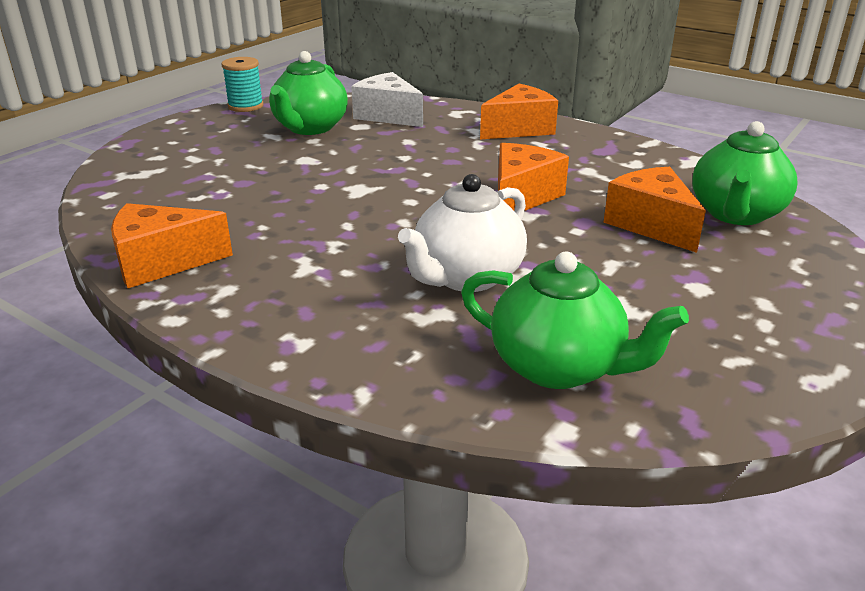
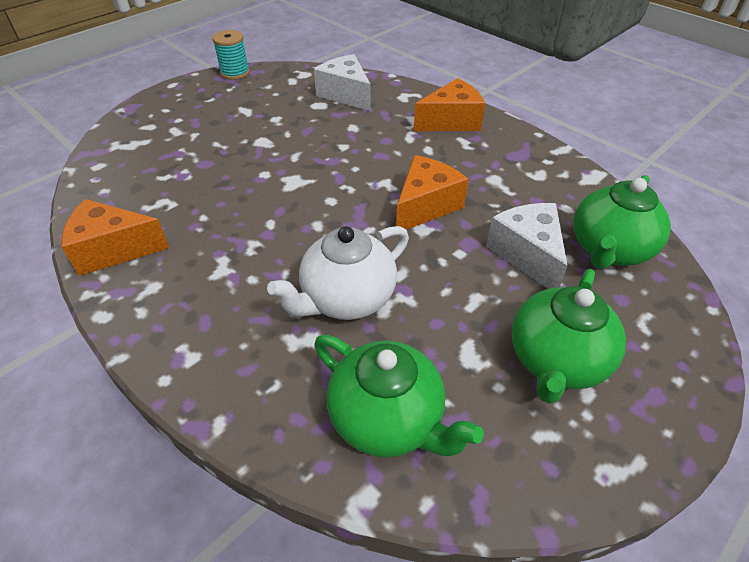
camera: 10 degrees right, 15 degrees up
green teapot [269,51,348,135] -> green teapot moved to [512,269,626,404]
orange cheese [603,167,706,253] -> white cheese [486,203,568,289]

